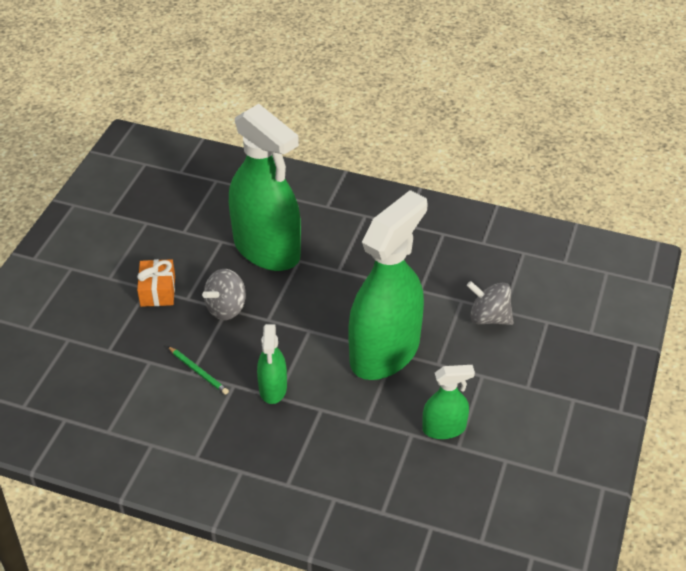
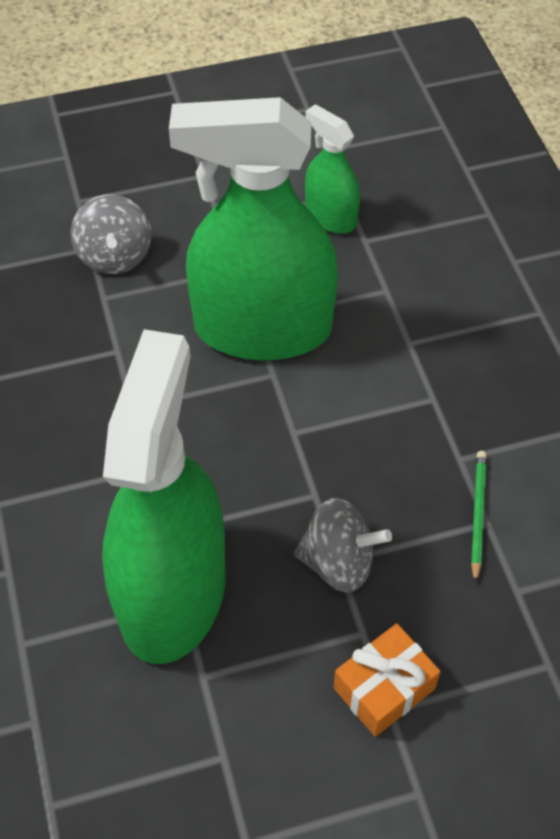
camera: 125 degrees left, 10 degrees up
green spray bottle [257,324,287,404] -> none

